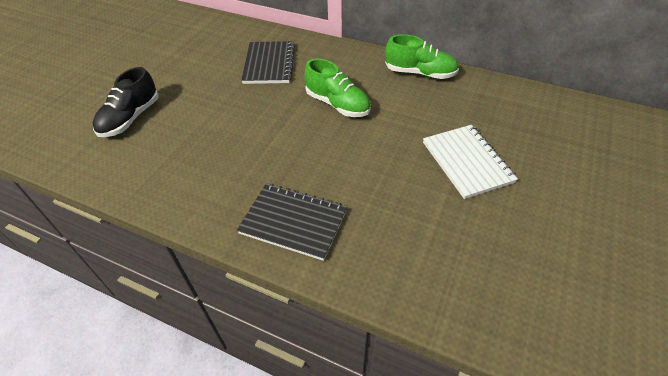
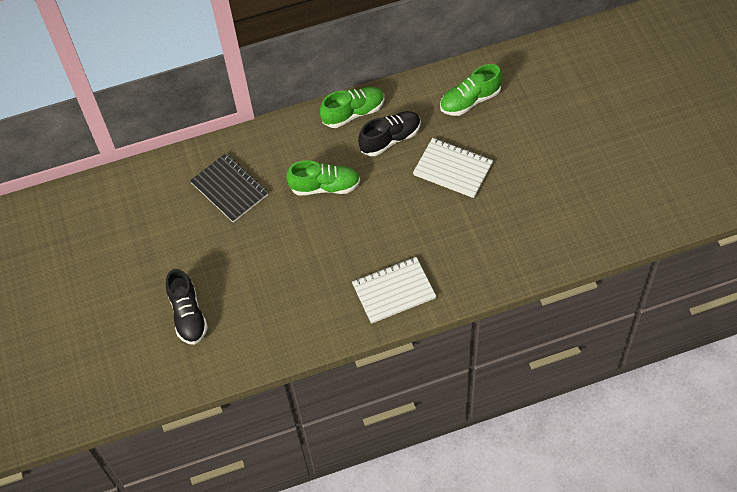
camera: 40 degrees left, 10 degrees up
black notebook [237,183,347,261] -> white notebook [352,257,436,324]
none -> black shoe [358,111,421,156]
none -> green shoe [440,64,502,116]

